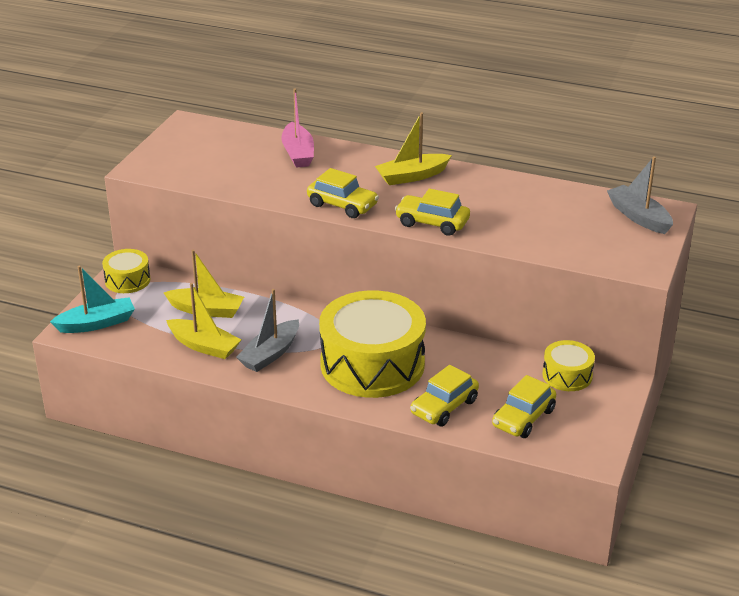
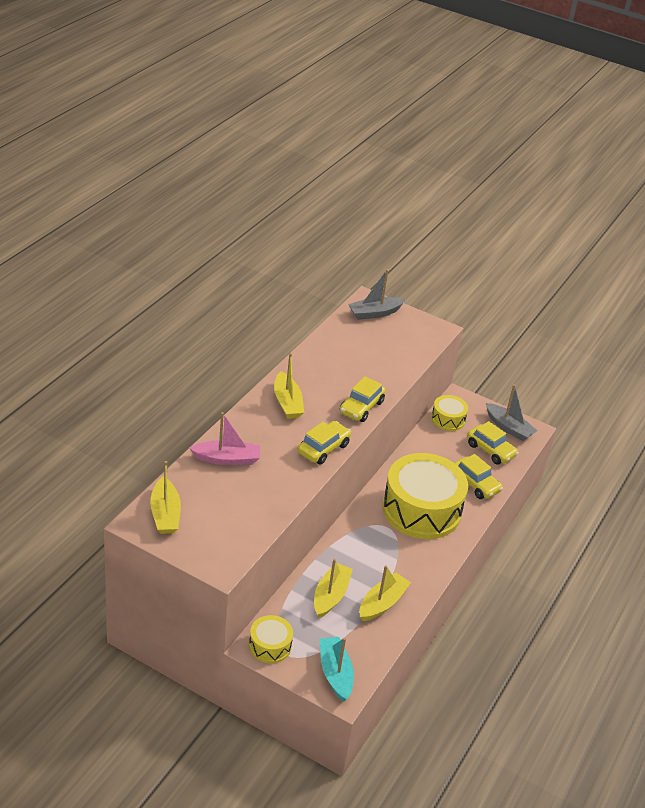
camera: 85 degrees left, 5 degrees up
grey boat [236,289,299,372] -> grey boat moved to [486,384,538,441]
none -> yellow boat [150,461,181,534]

